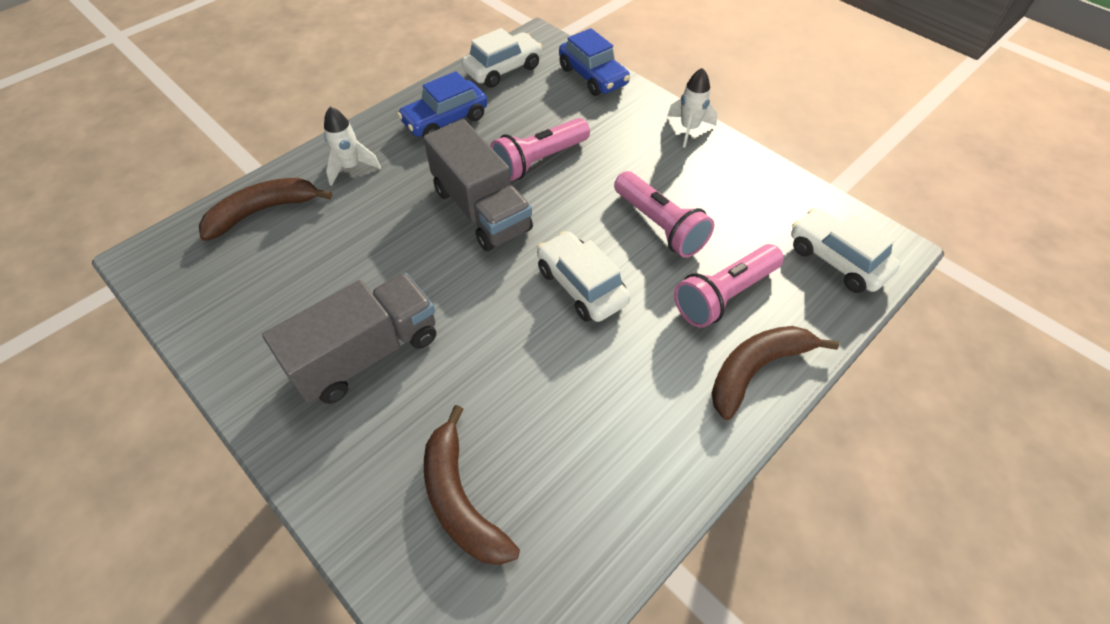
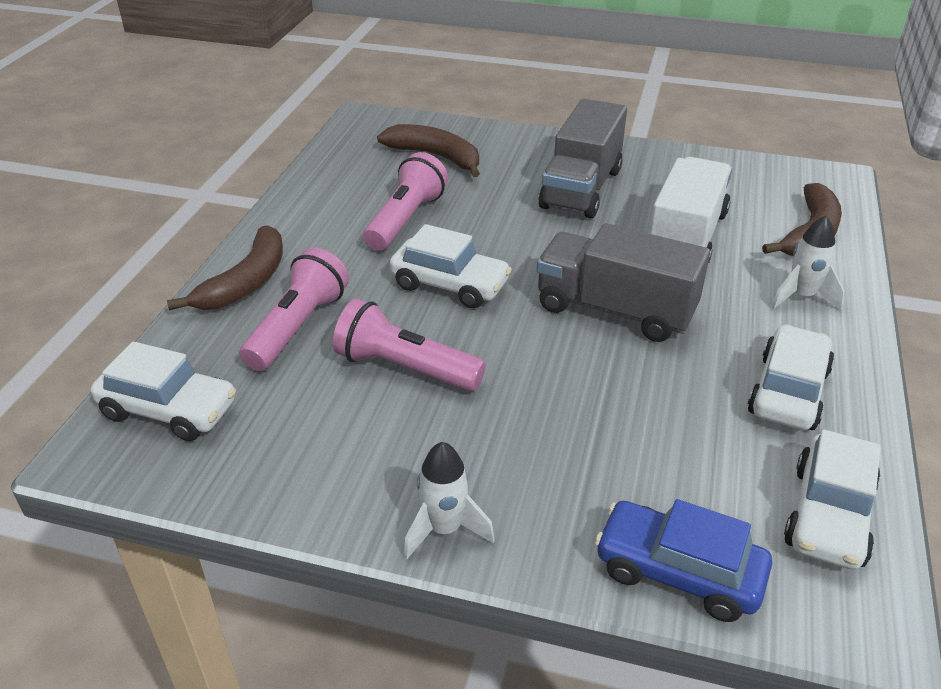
camera: 150 degrees right, 15 degrees down
blue car [397,71,487,137] -> white car [748,324,834,430]
pink flashlight [490,118,590,181] -> pink flashlight moved to [363,152,448,251]
none -> white truck [649,157,732,263]

